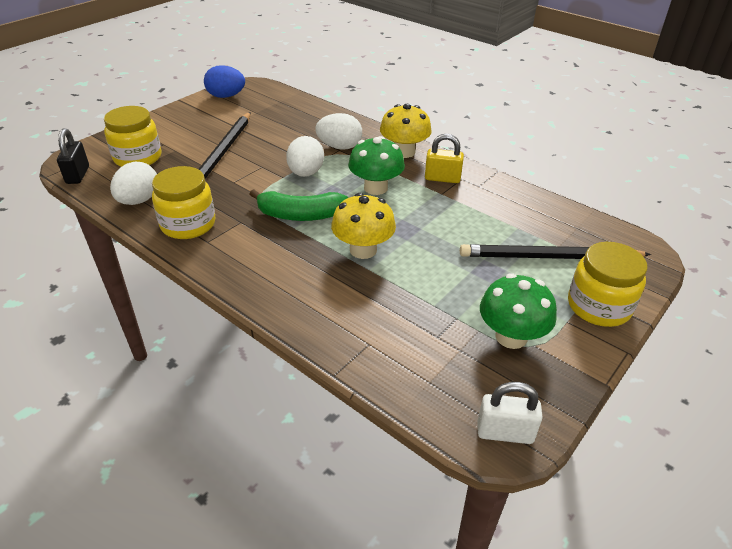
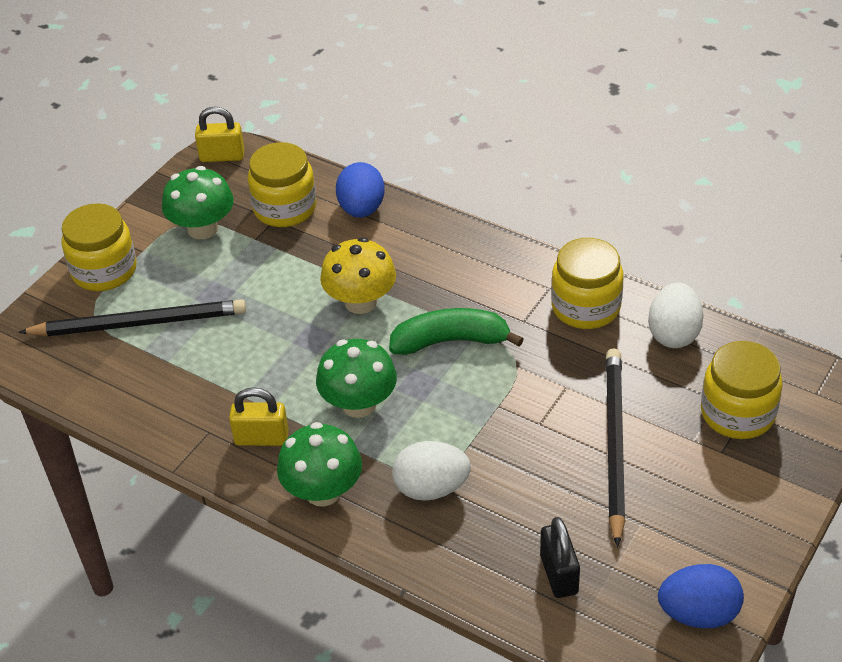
camera: 175 degrees right, 5 degrees up
black padlock [57,128,89,184] -> black padlock moved to [540,517,580,598]
white egg [286,136,324,177] -> none
yellow mushroom [380,104,432,158] -> green mushroom [277,422,362,507]
white padlock [477,382,543,444] -> yellow padlock [195,106,244,162]
none -> yellow jar [248,142,316,227]
none -> blue egg [336,162,385,218]

